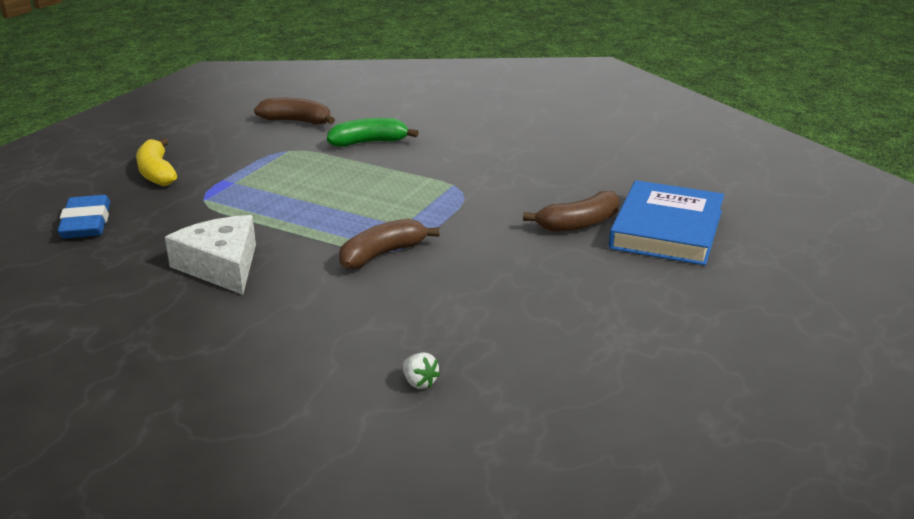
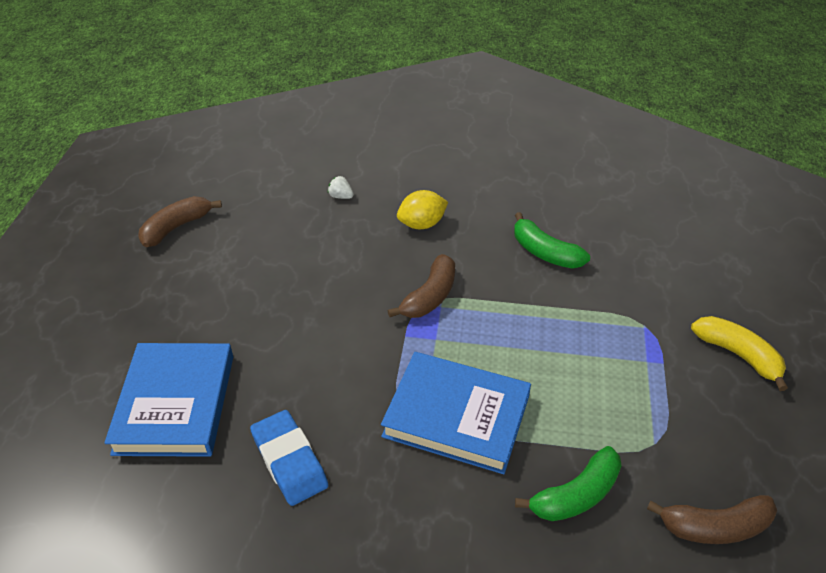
camera: 160 degrees right, 15 degrees up
blue eraser [57,195,110,238] -> blue eraser moved to [250,410,328,506]
white cheese [165,215,256,295] -> green banana [514,212,590,268]
brown banana [523,191,620,232] -> brown banana moved to [138,196,222,247]
none -> blue book [381,352,531,474]
none -> yellow lemon [397,190,448,229]

